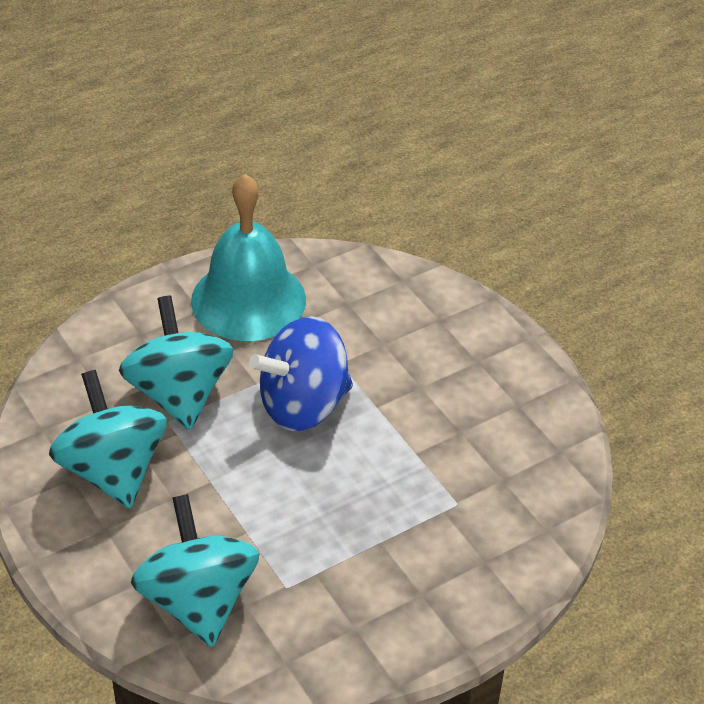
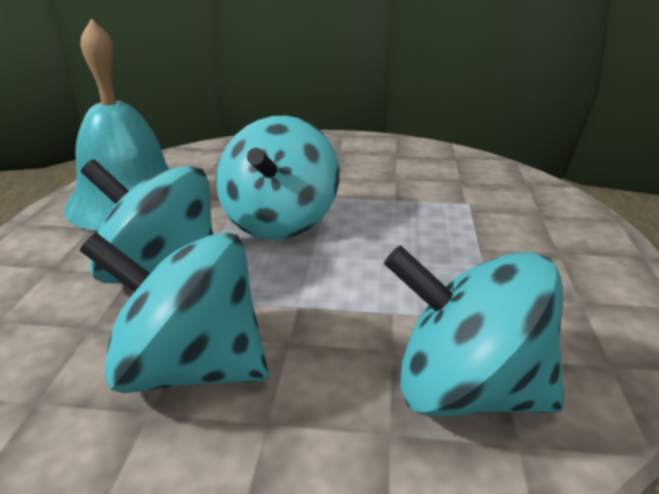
camera: 50 degrees left, 15 degrees down
blue spinning top [249,316,353,431] -> turquoise spinning top [216,116,339,240]

